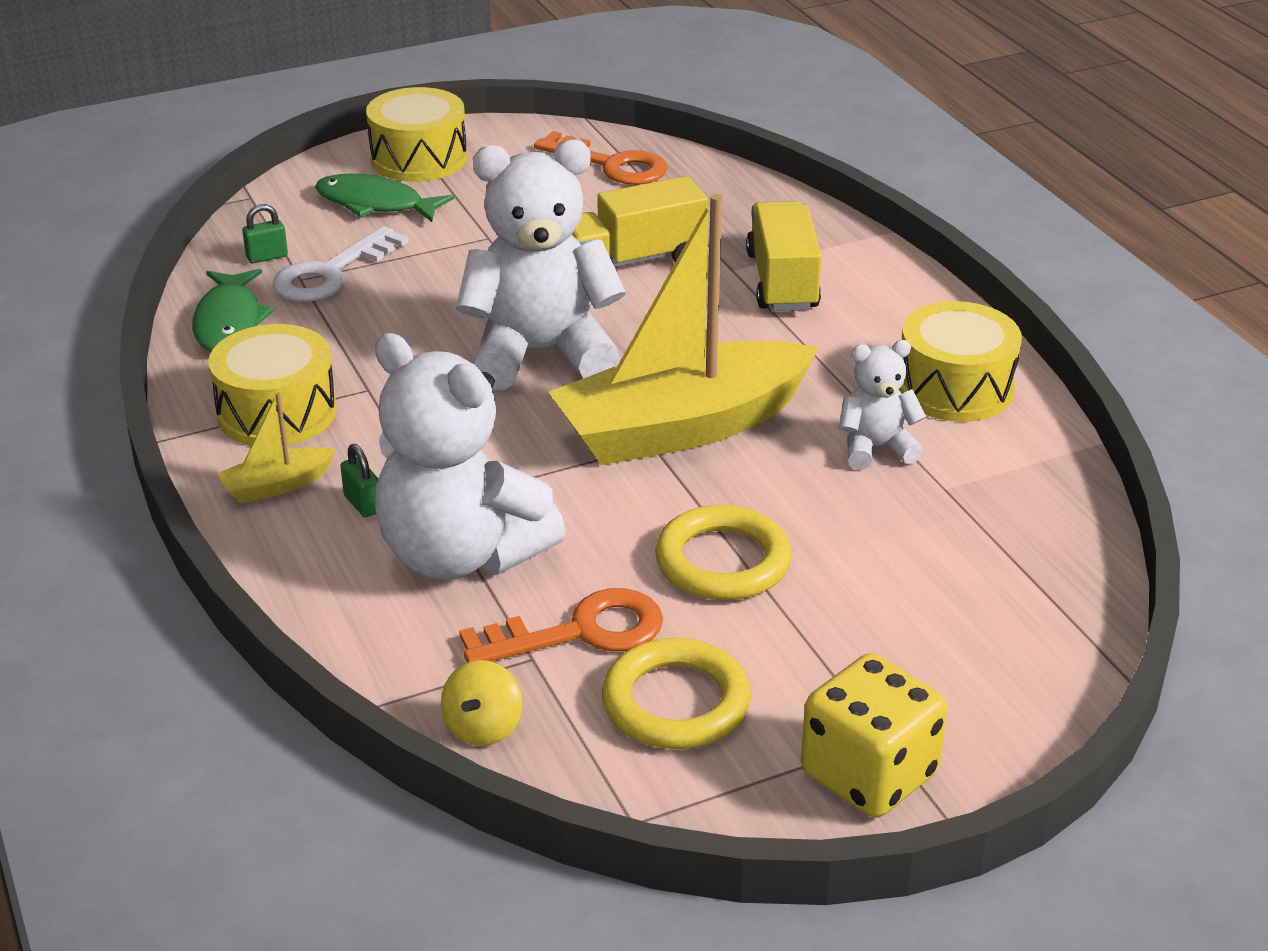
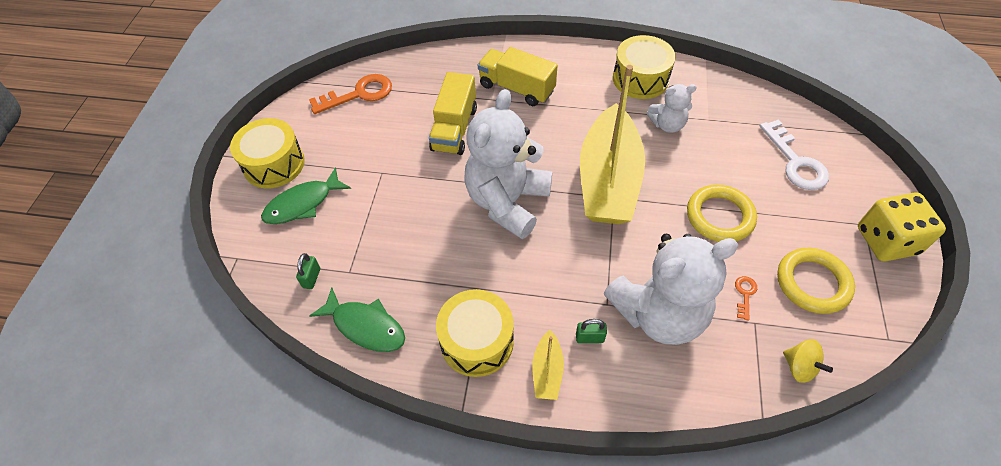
camera: 55 degrees left, 20 degrees up
white key [273,226,409,302] -> white key moved to [760,119,829,190]
orange key [459,588,663,663] -> orange key [735,276,757,321], size x0.47
white teddy bear [839,340,926,470] -> white teddy bear turned 120 degrees counterclockwise [647,84,697,133]

